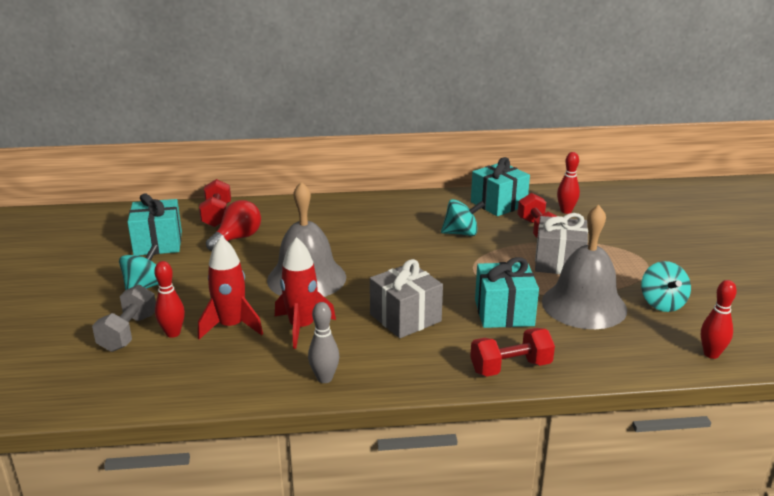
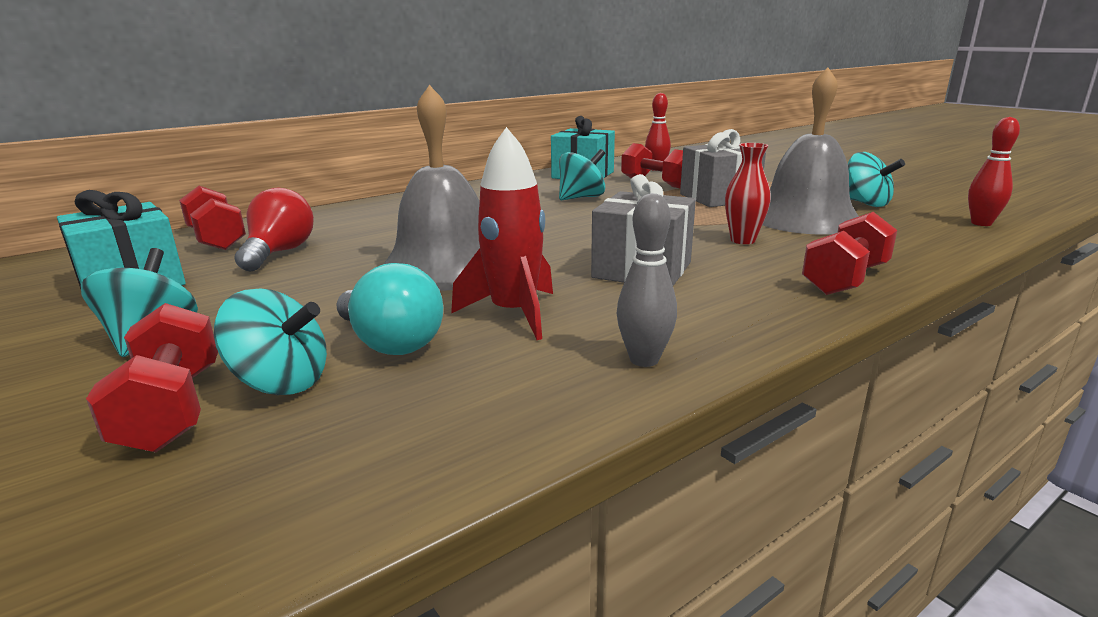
camera: 30 degrees left, 5 degrees down
grey dumbbell [92,284,156,352] -> red dumbbell [86,303,218,452]
red bowling pin [154,261,185,338] -> turquoise spinning top [214,288,327,395]
red rocket [198,236,263,339] -> turquoise light bulb [337,263,443,355]
turquoise gift [475,257,539,328] -> red vase [725,143,771,244]

